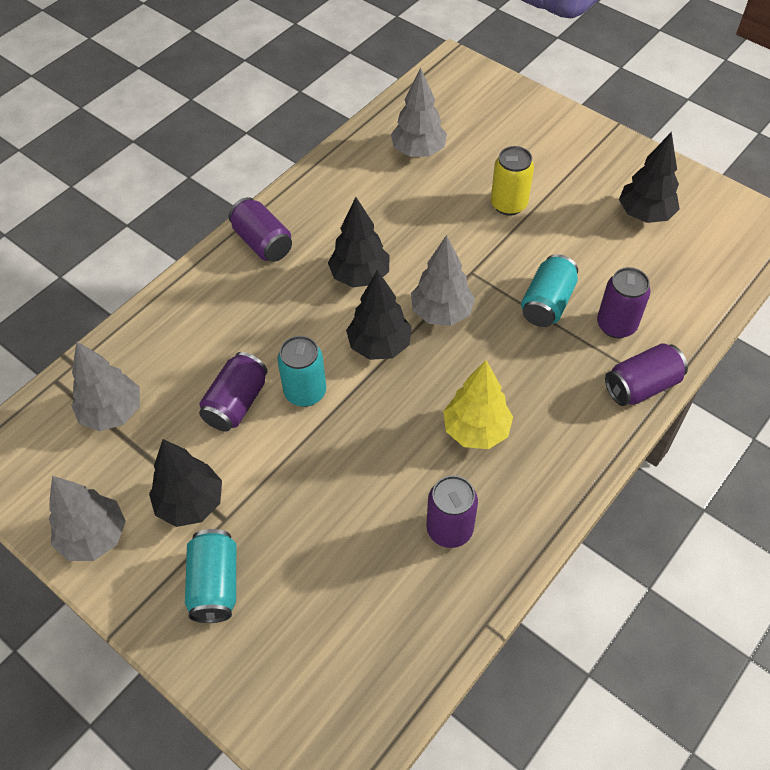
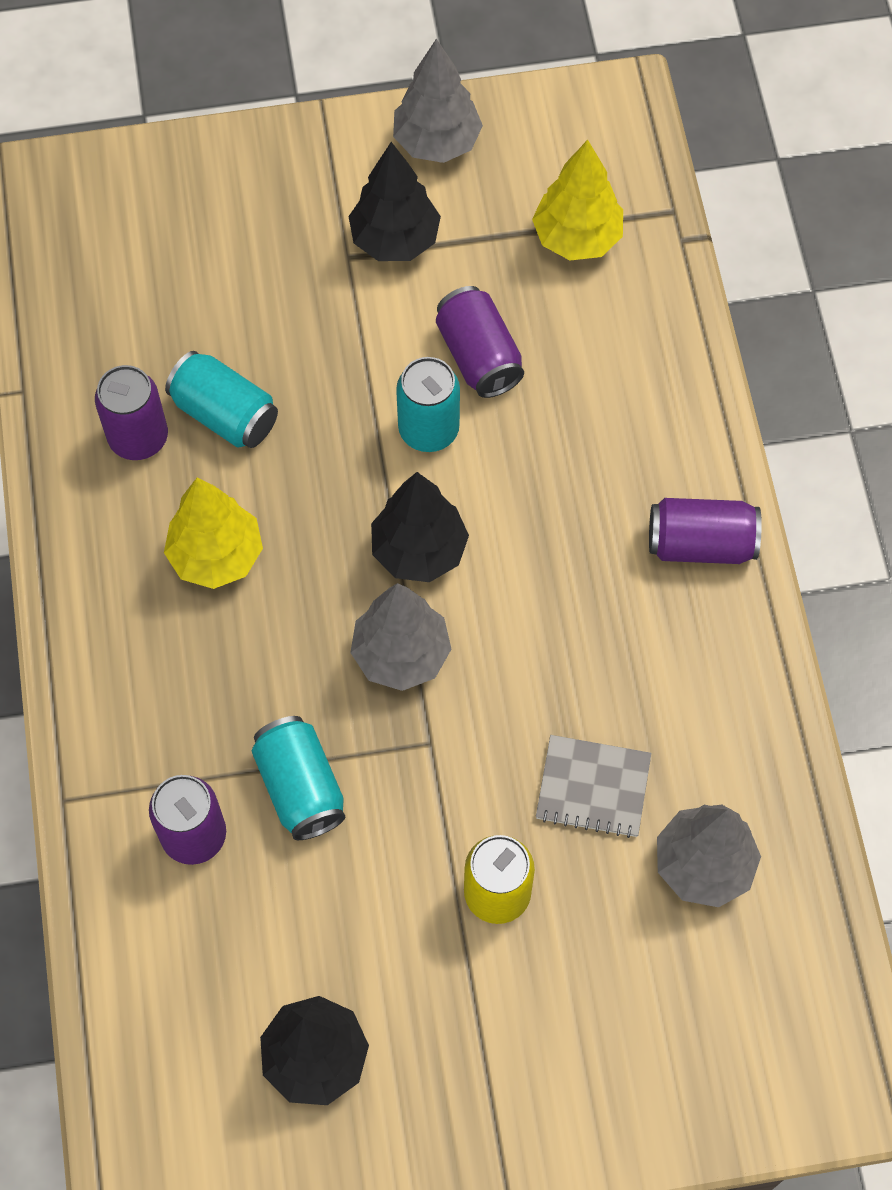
camera: 130 degrees right, 10 degrees up
grey tree [71,342,140,431] -> yellow tree [532,140,623,260]
turquoise can [185,529,236,623] -> turquoise can moved to [165,351,278,448]
black tree [328,197,390,287] -> none
purple can [605,343,688,406] -> none
none -> grey notebook [536,735,651,838]

